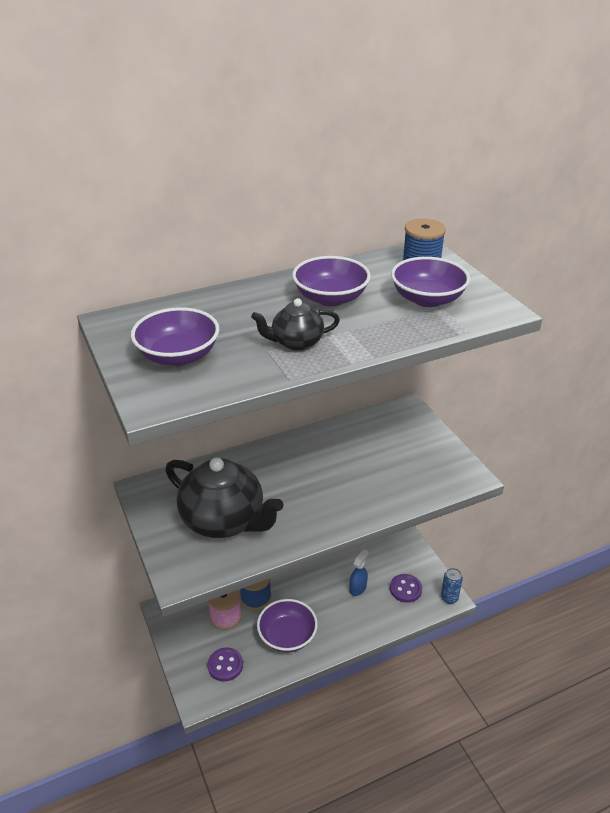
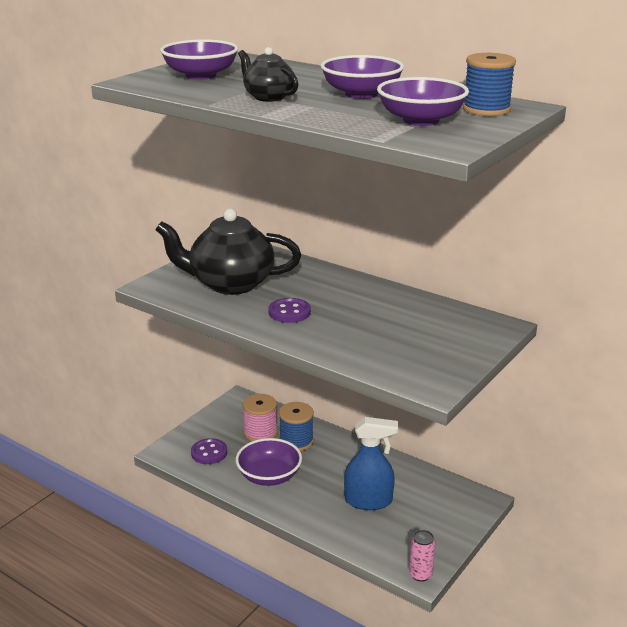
camera: 60 degrees right, 10 degrees down
black teapot [165,457,284,538] -> black teapot turned 90 degrees clockwise [156,208,301,295]
blue spray bottle [349,549,369,596] -> blue spray bottle [344,417,398,510], size x1.71
purple button [390,574,422,603] -> purple button moved to [268,298,311,323]
blue can [441,568,463,604] -> pink can [409,530,435,582]

